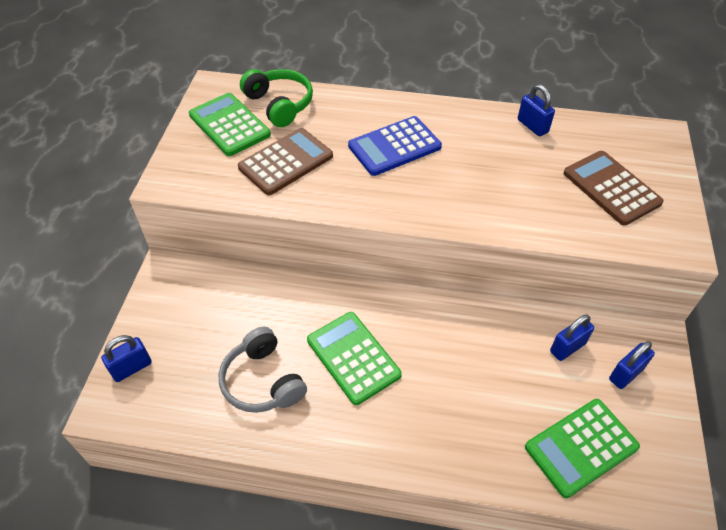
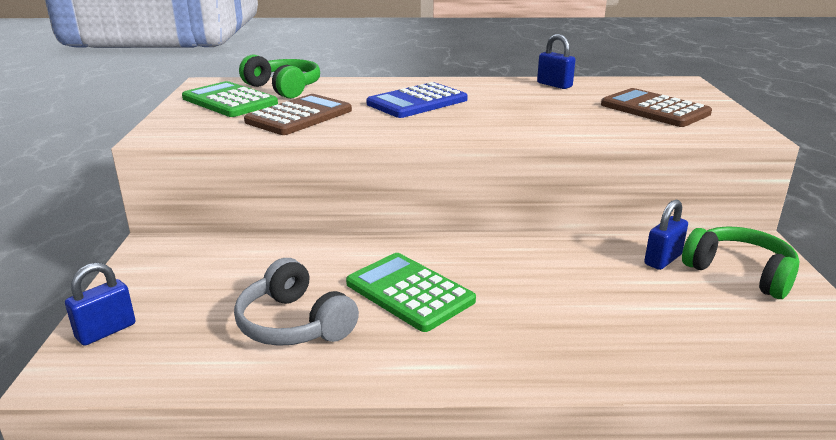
camera: 10 degrees left, 25 degrees down
green calculator [525,399,640,498] -> none
blue padlock [609,341,655,389] -> green headphones [682,226,800,299]

